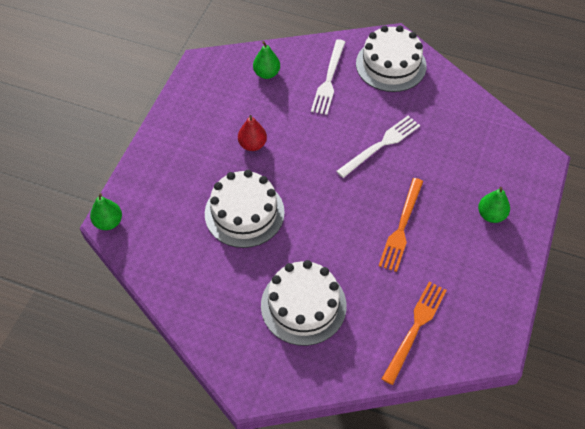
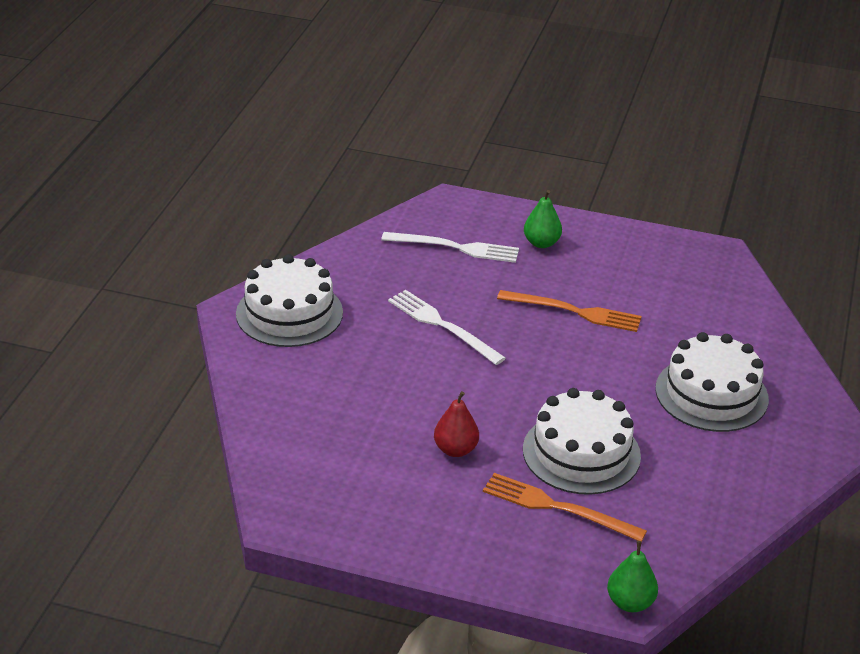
camera: 95 degrees left, 20 degrees down
green pear [253,41,280,79] -> none
white fork [311,39,345,115] -> white fork moved to [381,232,519,263]
orange fork [382,282,447,385] -> orange fork moved to [483,473,647,542]

